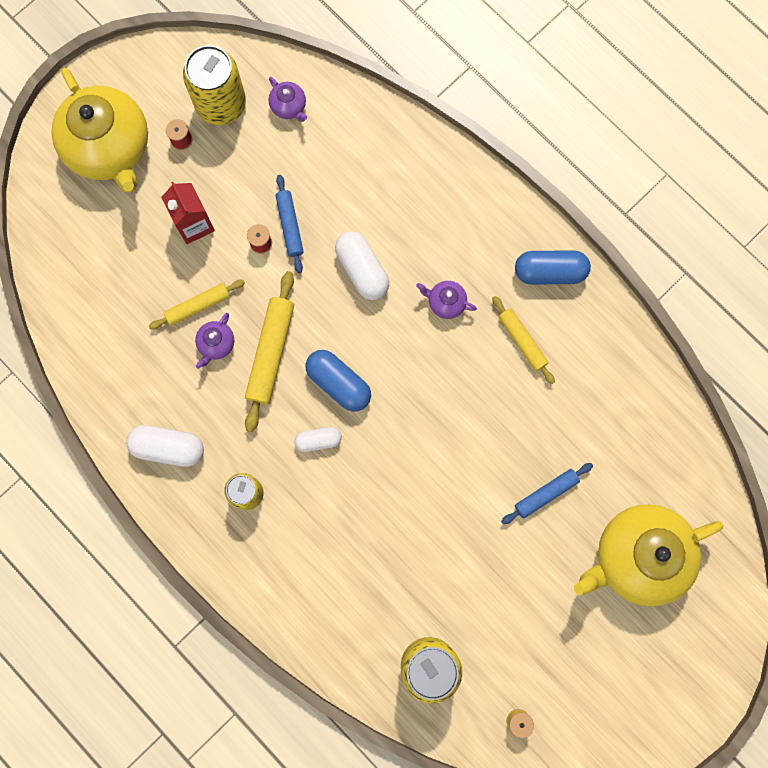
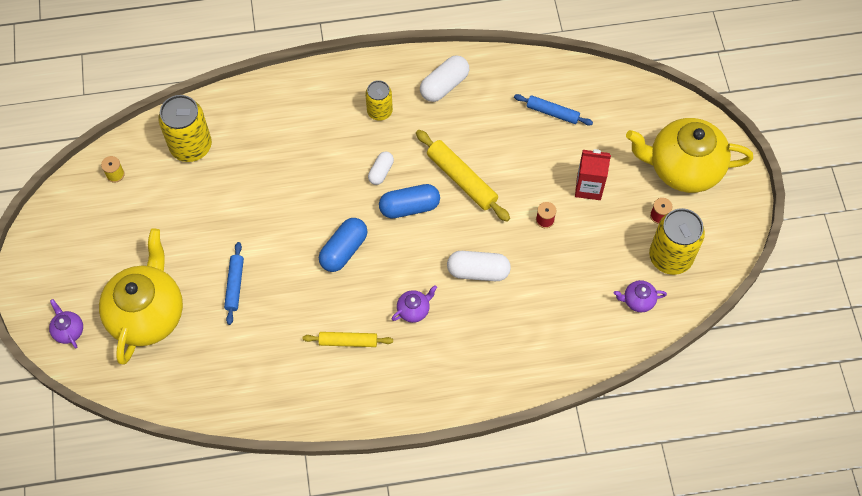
camera: 125 degrees right, 15 degrees down
yellow rolling pin [149,280,245,330] -> none
purple teapot [195,313,234,369] -> purple teapot moved to [49,299,83,348]
blue rolling pin [276,175,304,273] -> blue rolling pin moved to [514,94,593,126]
blue capsule [515,250,591,284] -> blue capsule moved to [319,218,368,272]

